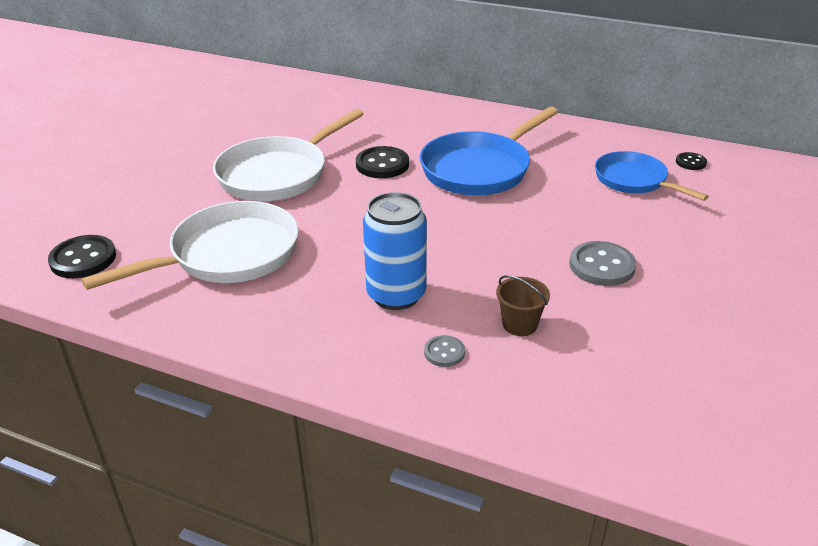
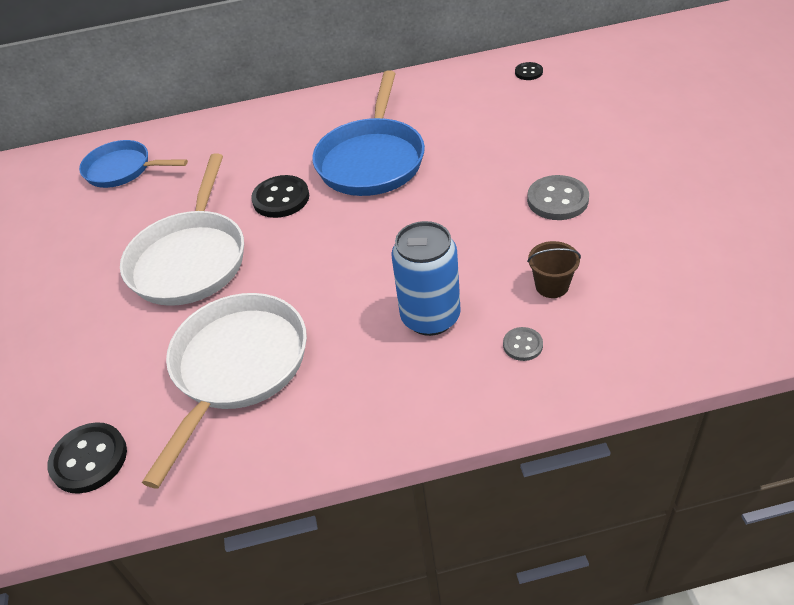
camera: 30 degrees left, 10 degrees up
blue pan [595,151,709,201] -> blue pan moved to [79,140,188,188]

